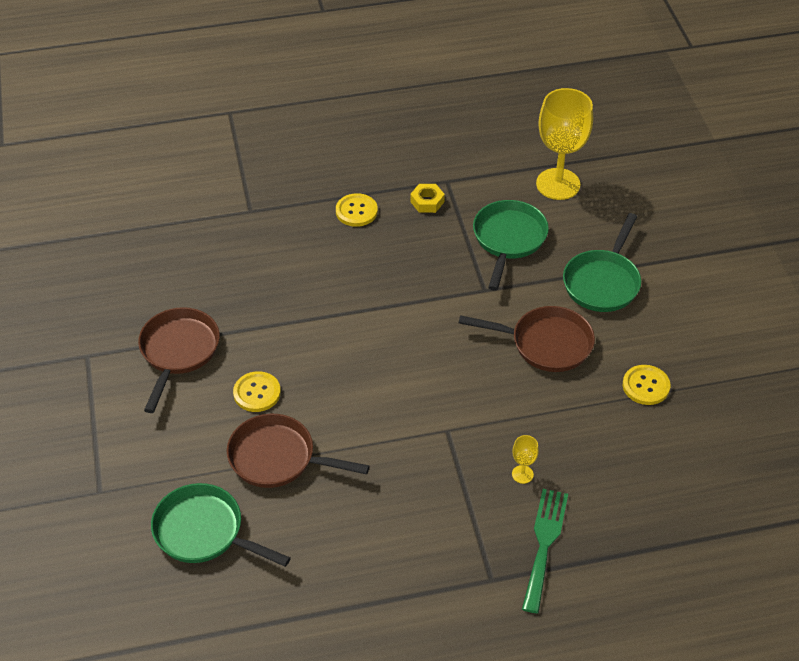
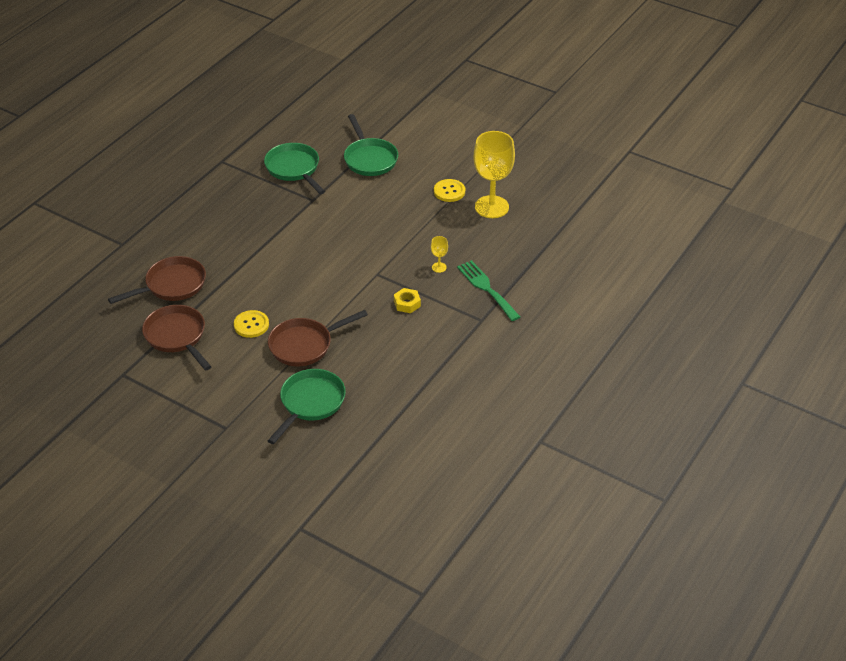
camera: 45 degrees left, 5 degrees down
green pan [151,483,291,567] -> green pan turned 135 degrees clockwise [267,369,346,444]
yellow button [336,193,378,227] -> none
yellow nut [410,184,445,213] -> yellow nut moved to [394,288,421,313]
brown pan [459,306,595,372] -> brown pan moved to [108,256,206,304]
yellow goblet [536,88,593,200] -> yellow goblet moved to [473,131,515,218]

